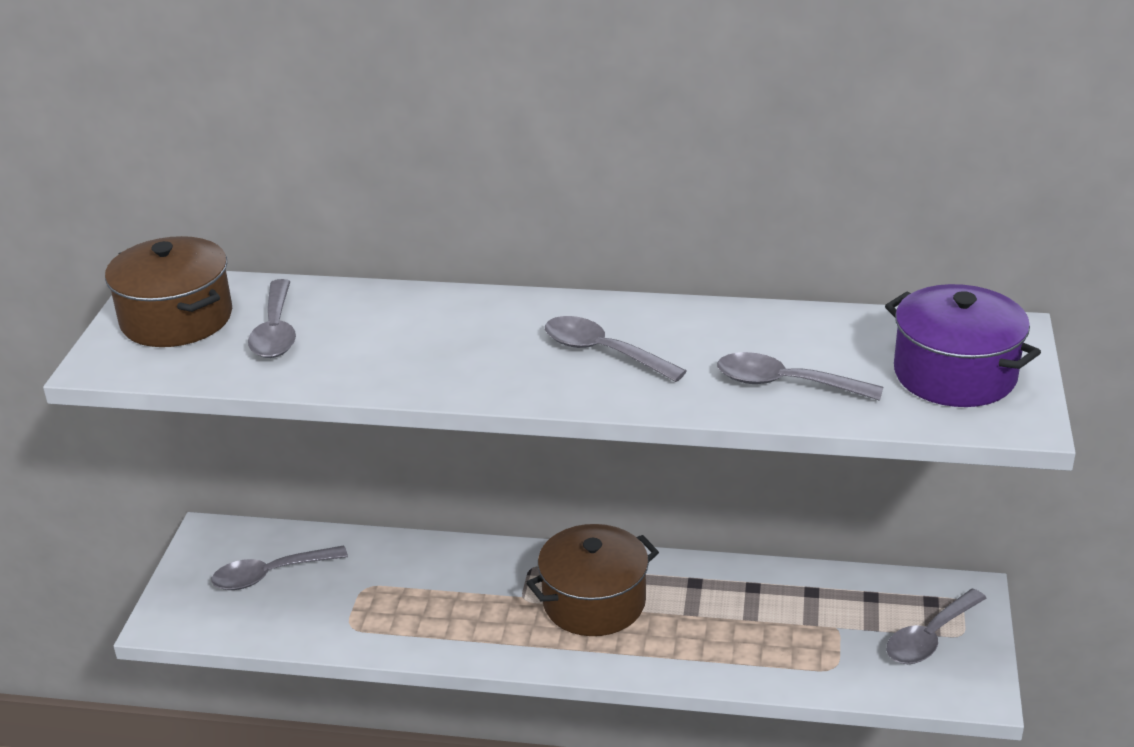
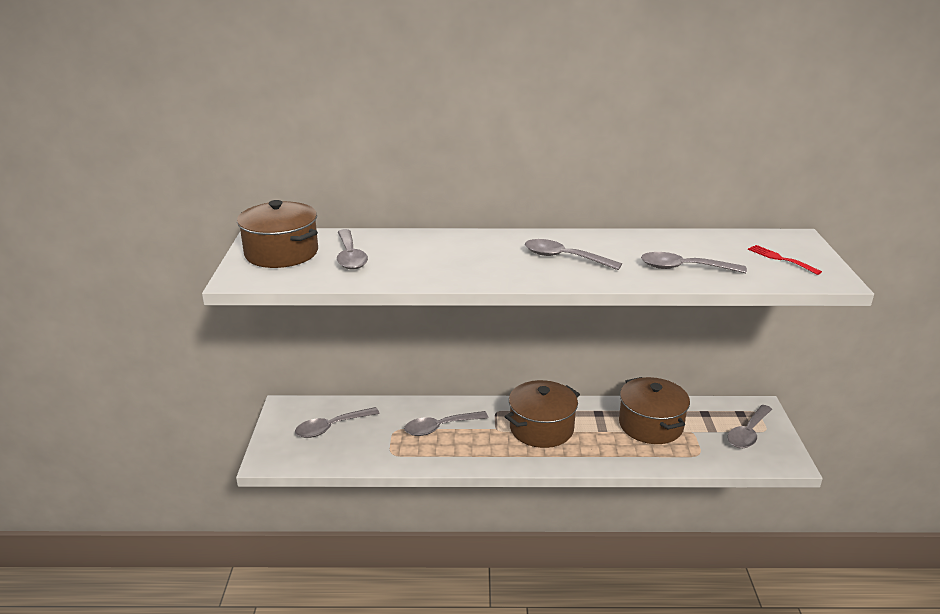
camera: 10 degrees left, 5 degrees down
purple pot [885,284,1041,407] -> red fork [748,245,822,275]
none -> grey spoon [404,411,488,436]
none -> brown pot [619,377,690,444]

